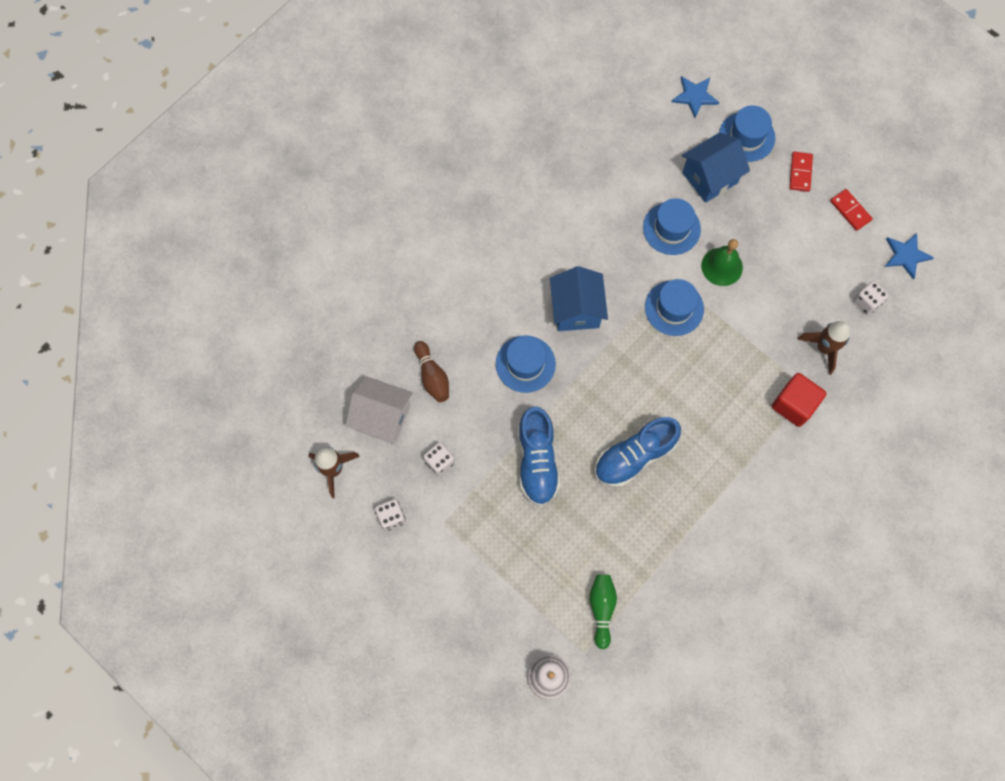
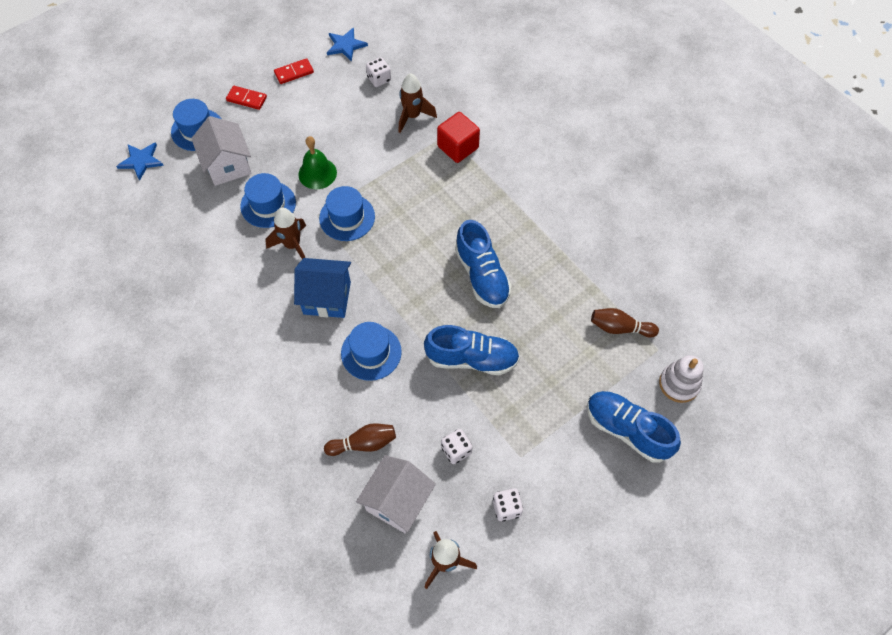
camera: 80 degrees left, 10 degrees down
green bowling pin [589,575,617,649] -> brown bowling pin [591,308,659,338]
blue house [682,132,750,203] -> white house [191,116,252,186]
none -> brown rocket [265,208,306,259]
none -> blue shoe [587,391,681,463]

